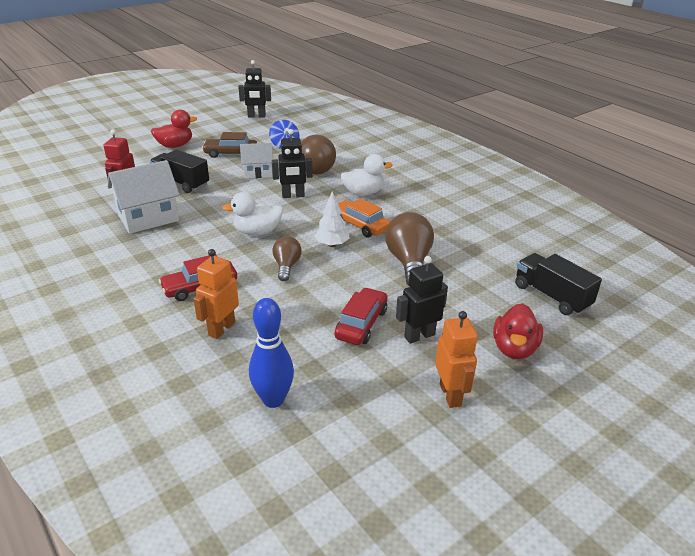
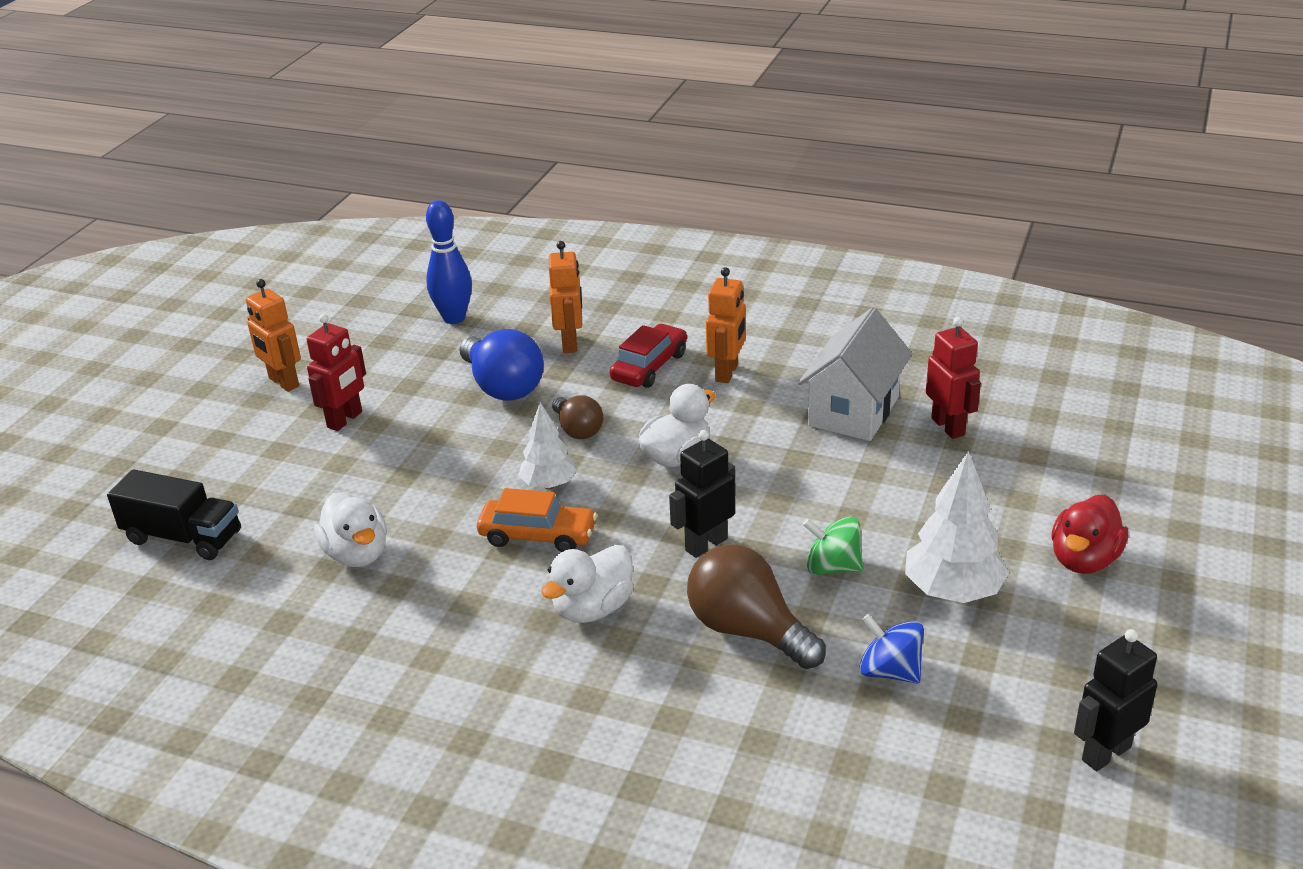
camera: 150 degrees right, 0 degrees up
black truck [150,150,209,193] -> none
brown car [202,132,257,158] -> white tree [905,451,1009,603]
white house [240,143,273,178] -> green spinning top [803,517,863,575]
red car [335,287,387,345] -> none
brown light bulb [385,212,434,286] -> none
black robot [396,256,448,344] -> red robot [306,314,366,431]
red duck [493,303,543,359] -> none
none -> white duck [314,493,387,567]
none -> blue light bulb [459,329,544,401]
none -> orange robot [706,267,746,383]

